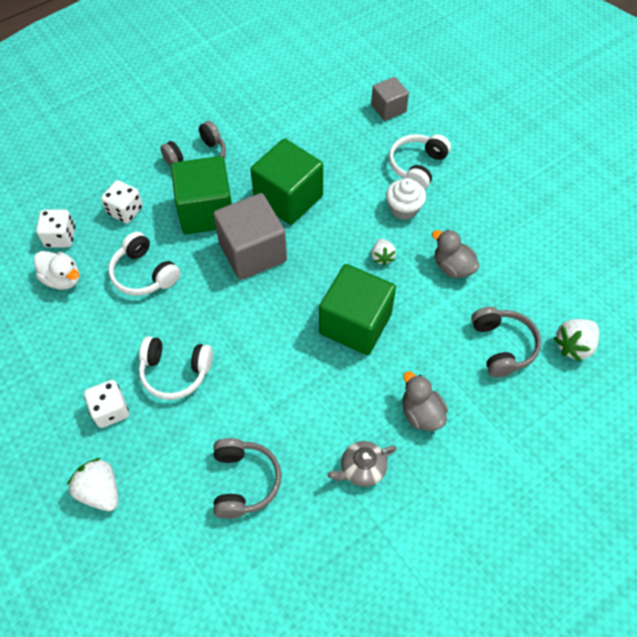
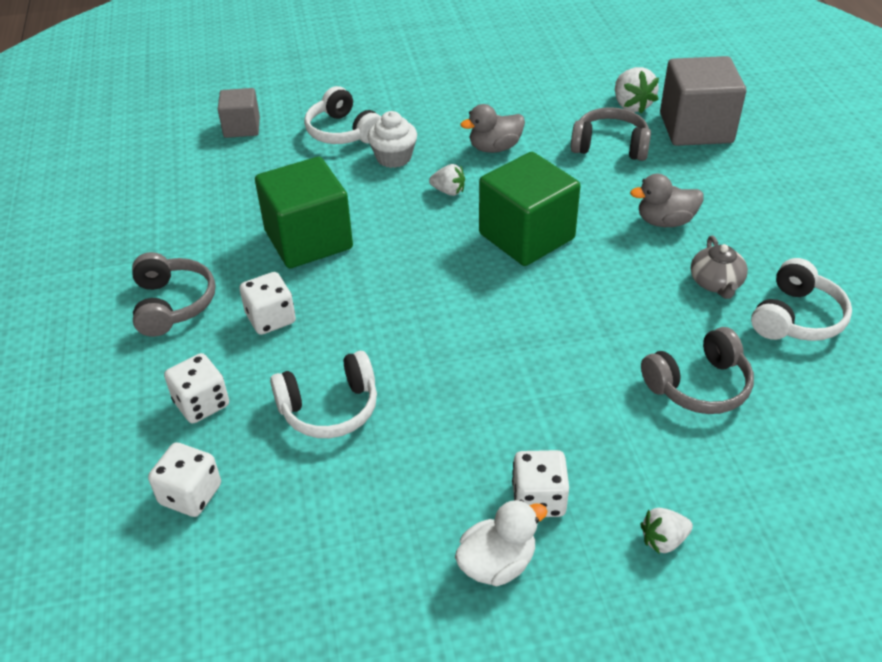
camera: 65 degrees left, 15 degrees down
white duck [34,251,80,290] -> white duck moved to [455,499,548,586]
white strawberry [67,458,119,511] -> white strawberry [641,508,693,554], size x0.64
white headphones [139,336,213,400] -> white headphones moved to [751,258,852,341]
green cube [171,156,232,234] -> white dice [240,272,296,335]
grey cube [213,193,287,280] -> grey cube moved to [660,56,746,146]
grey headphones [213,438,282,519] -> grey headphones turned 135 degrees clockwise [641,327,754,414]

